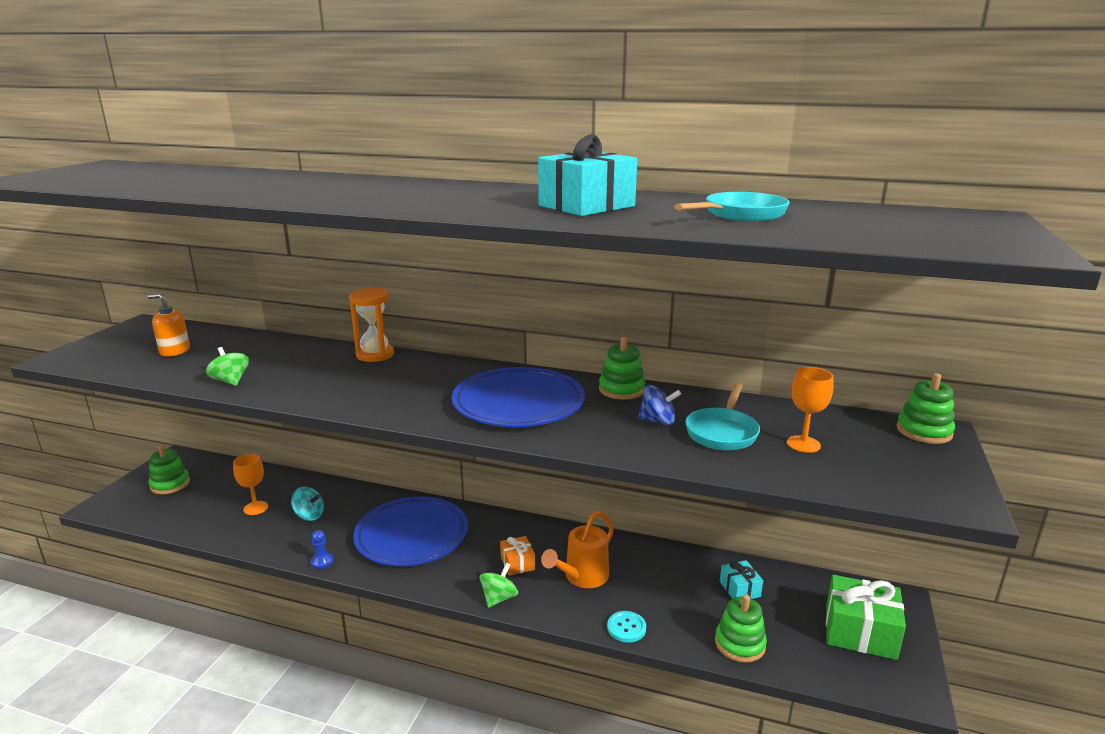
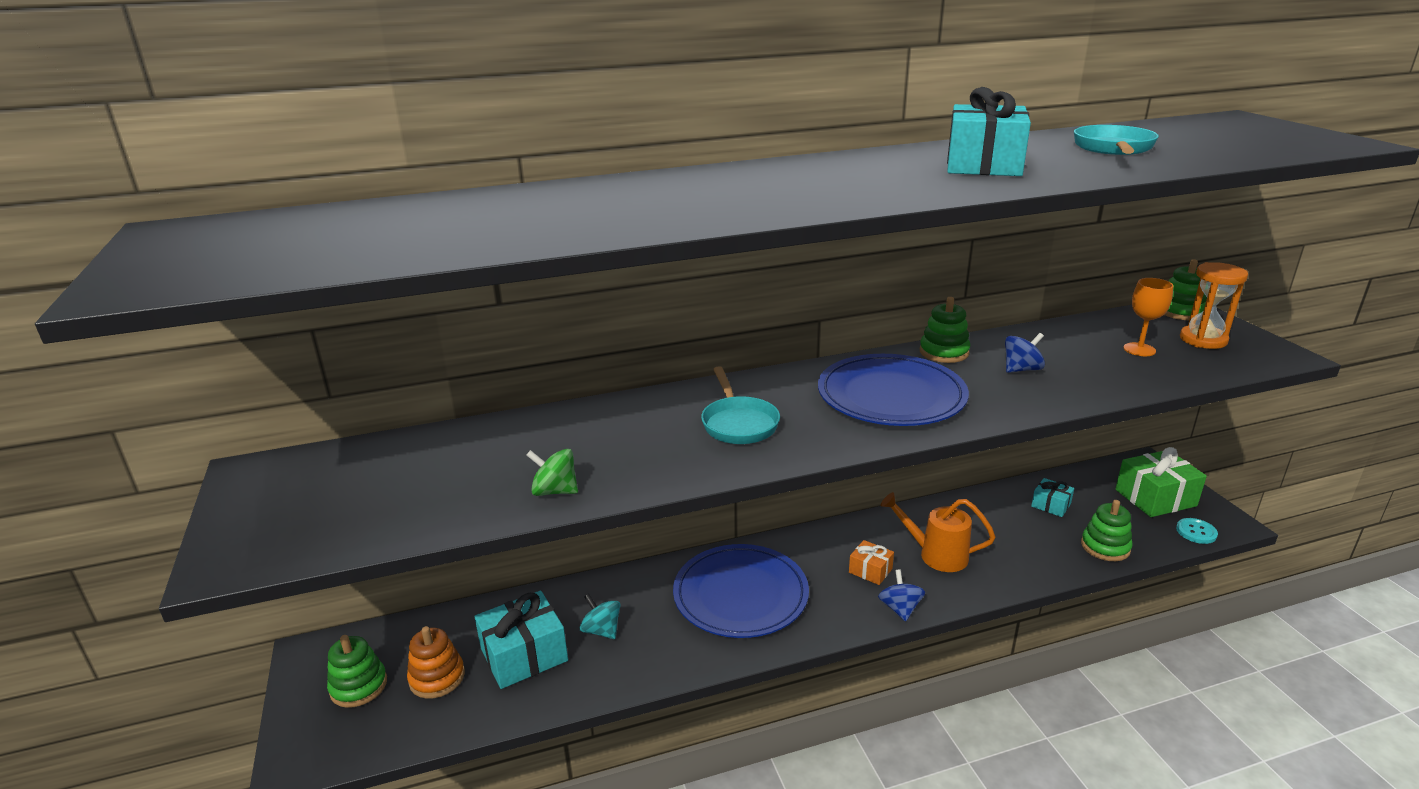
camera: 35 degrees left, 5 degrees up
orange soap dispenser [148,294,190,356] -> none
orange goblet [233,454,268,515] -> turquoise gift [474,591,568,689]
turquoise spinning top [291,487,324,521] -> turquoise spinning top turned 120 degrees counterclockwise [580,594,621,639]
blue pawn [311,530,333,569] -> none
orange hourglass [349,288,394,362] -> orange hourglass moved to [1180,262,1248,349]
green spinning top [480,563,518,608] -> blue spinning top [878,569,925,622]
orange watering can [541,511,614,588] -> orange watering can turned 105 degrees clockwise [880,492,995,572]
turquoise button [607,611,646,642] -> turquoise button moved to [1176,518,1218,544]
turquoise pan [685,383,760,450] -> turquoise pan moved to [701,366,780,444]
none -> orange stacking toy [407,626,465,699]

